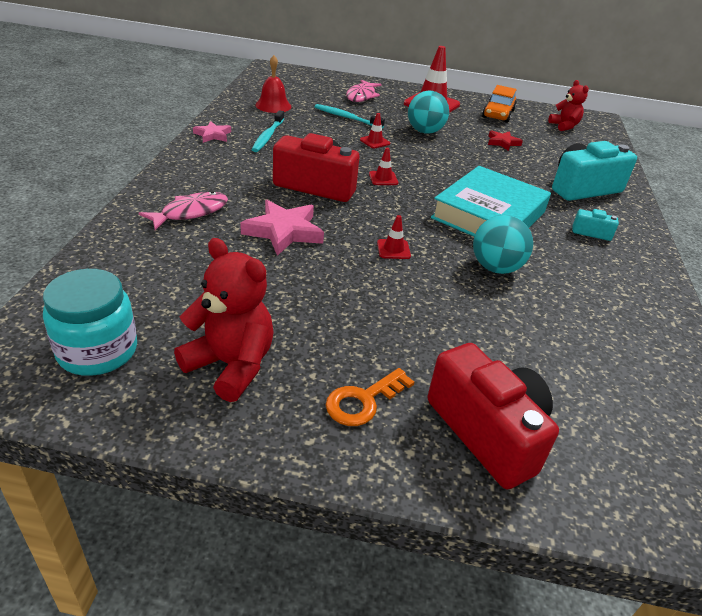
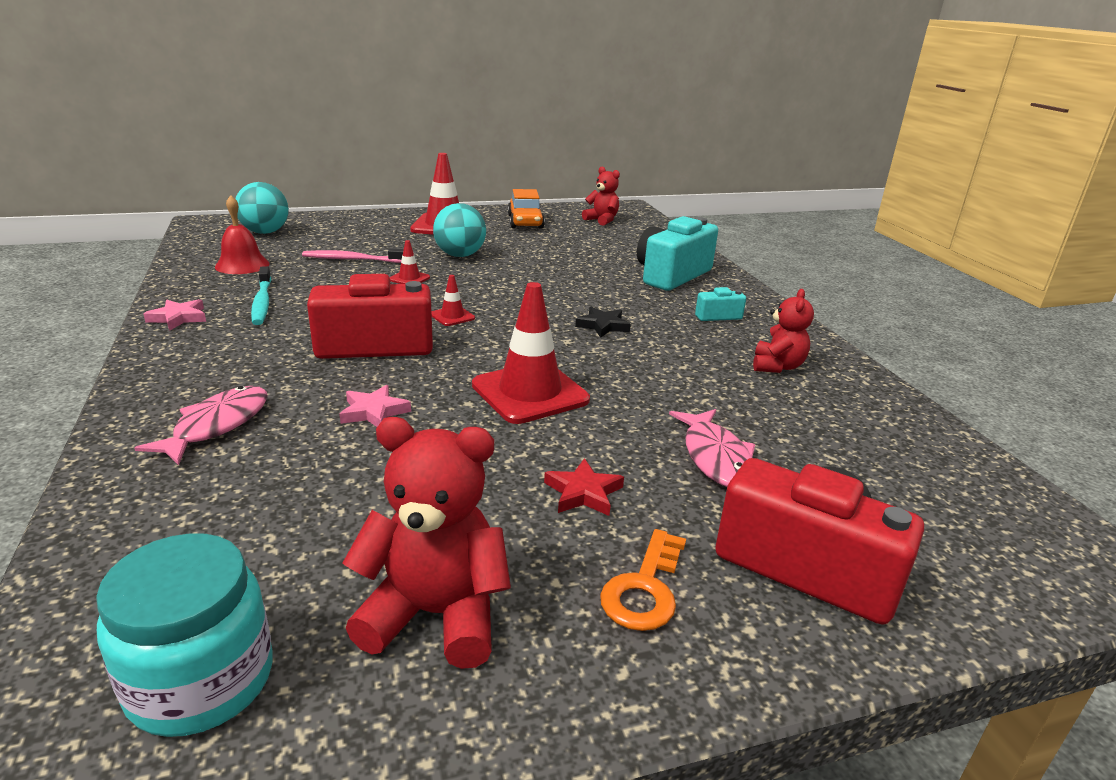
camera: 25 degrees left, 10 degrees down
pink star [240,200,324,256] -> pink star [339,385,411,427], size x0.58
turquoise toothbrush [315,104,385,129] -> pink toothbrush [302,248,404,263]
pink fish [346,80,382,102] -> pink fish moved to [669,409,755,487]
red traffic cone [377,215,411,259] -> red traffic cone [472,282,590,424], size x2.19
turquoise book [431,166,551,236] -> black star [575,307,631,338]
turquoise ball [473,215,533,274] -> turquoise ball moved to [235,182,289,234]
red star [488,130,523,151] -> red star moved to [544,458,624,516]
none -> red teddy bear [753,289,814,373]

